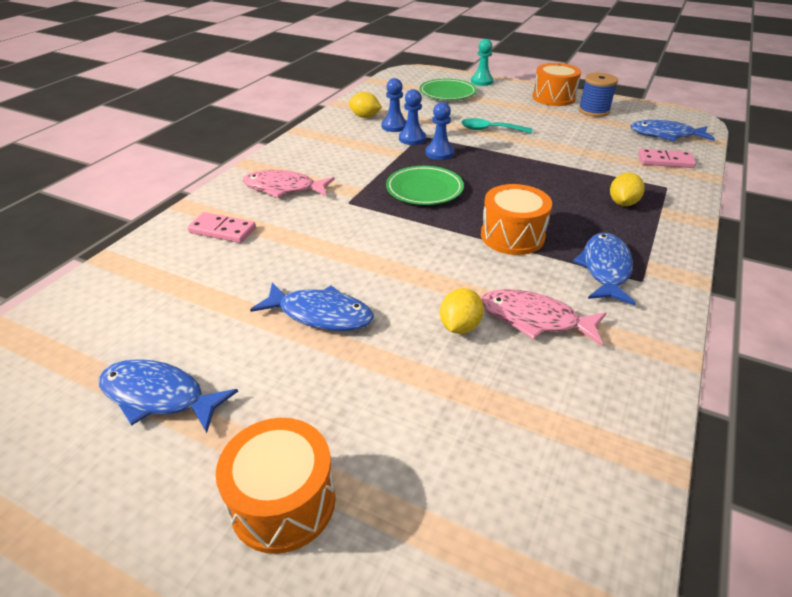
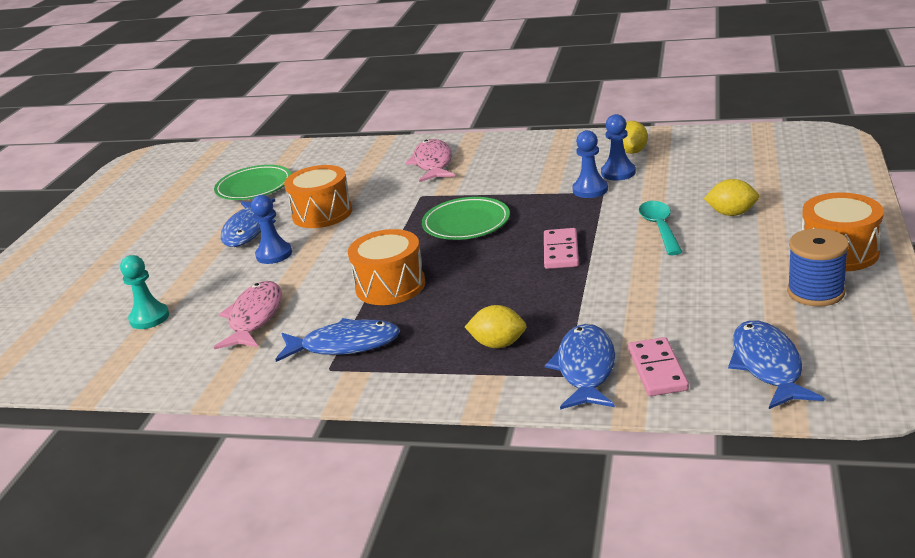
camera: 80 degrees right, 10 degrees down
blue fish [99,359,238,433] -> blue fish moved to [545,324,615,409]
pink domino [187,212,256,243] -> pink domino moved to [544,228,579,269]
orange drum [216,418,335,554] -> orange drum moved to [284,165,353,228]
green plate [419,79,477,100] -> green plate moved to [214,165,291,200]
blue pawn [426,102,454,160] -> blue pawn moved to [251,195,292,264]
yellow lemon [440,288,484,334] -> yellow lemon moved to [704,179,759,216]
turquoise pawn [471,39,494,86] -> turquoise pawn moved to [120,255,169,329]

